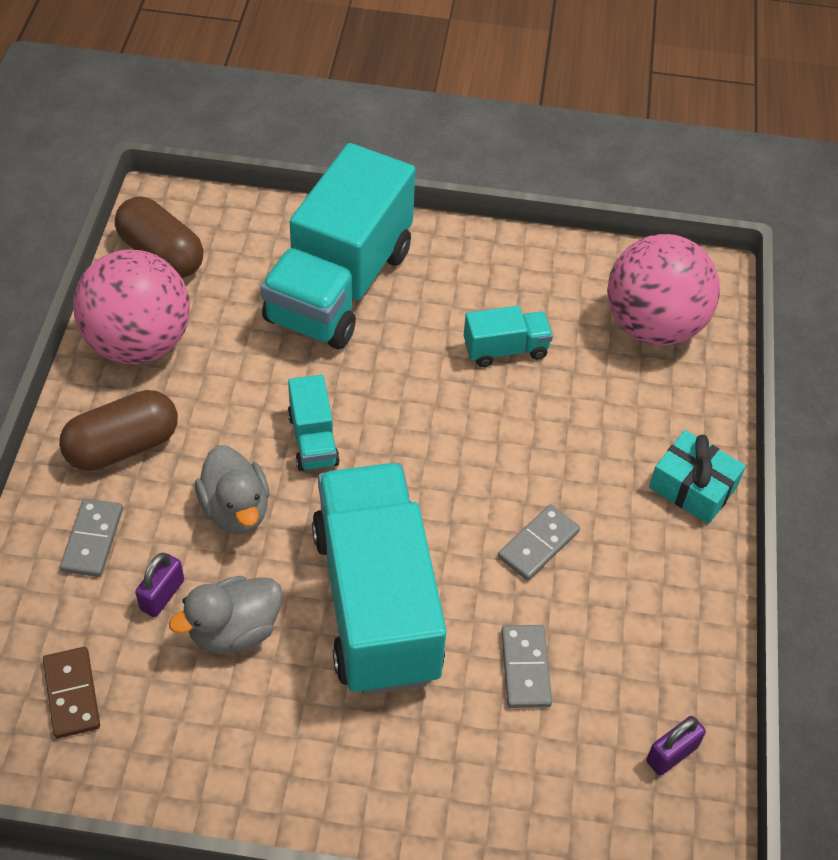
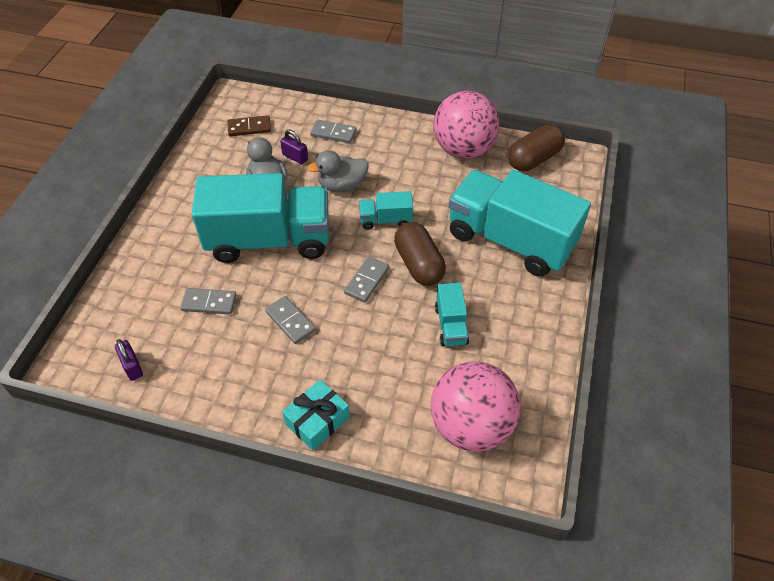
camera: 100 degrees right, 0 degrees up
brown capsule [59,390,178,471] -> brown capsule moved to [394,222,446,286]
none -> grey domino [344,257,389,303]

